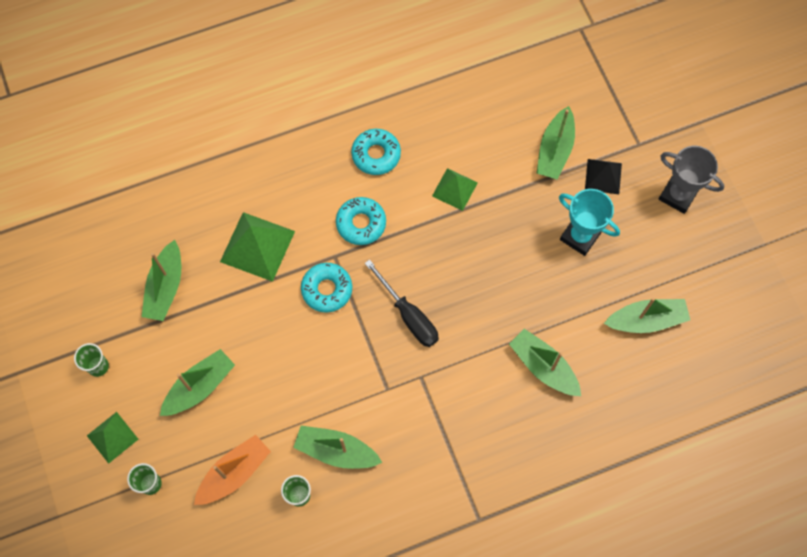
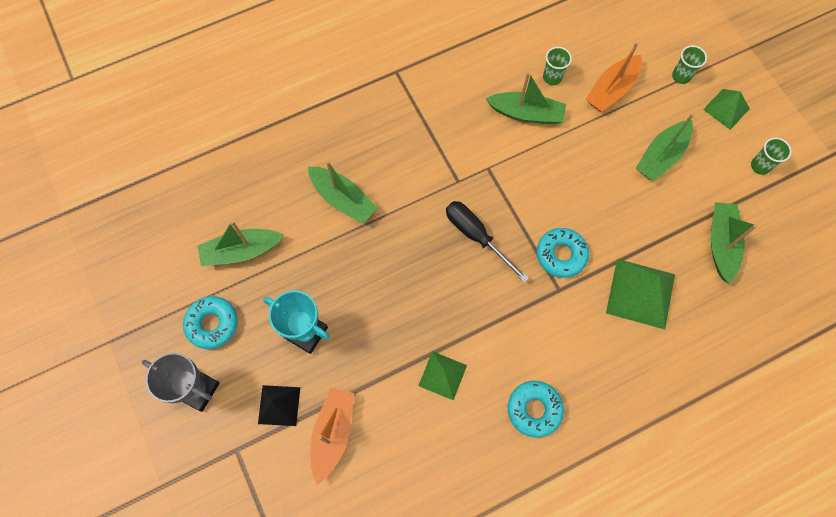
camera: 175 degrees right, 0 degrees up
turquoise donut [336,197,386,245] -> turquoise donut moved to [183,296,238,349]
green boat [537,106,575,179] -> orange boat [310,388,354,485]

